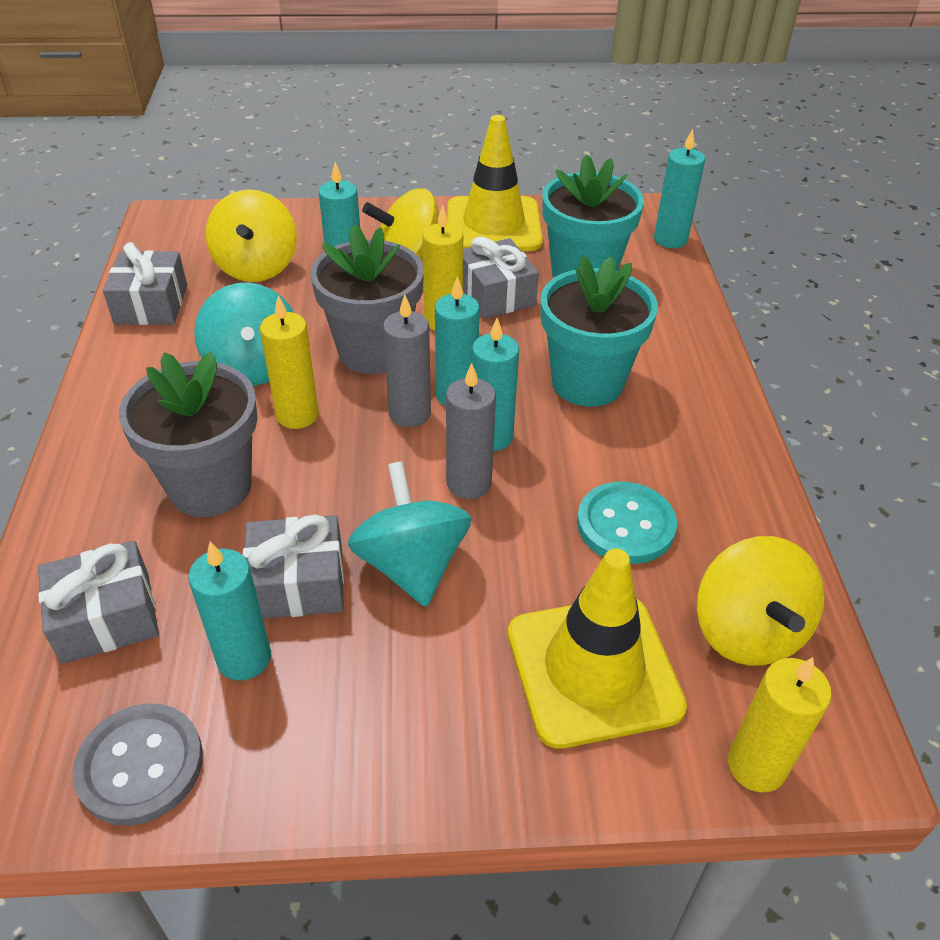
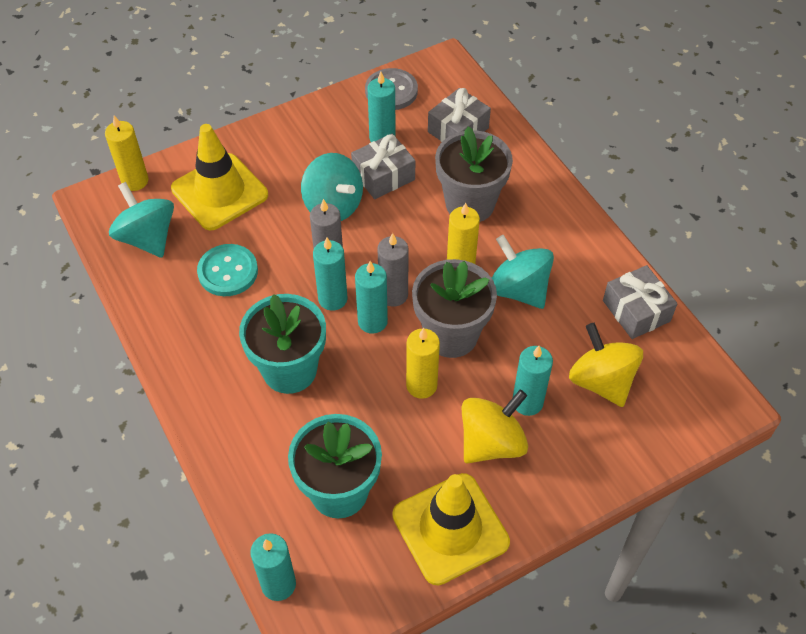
camera: 155 degrees right, 10 degrees up
grey gift [463,236,539,319] -> none
yellow spinning top [697,536,824,666] -> turquoise spinning top [109,182,174,258]

